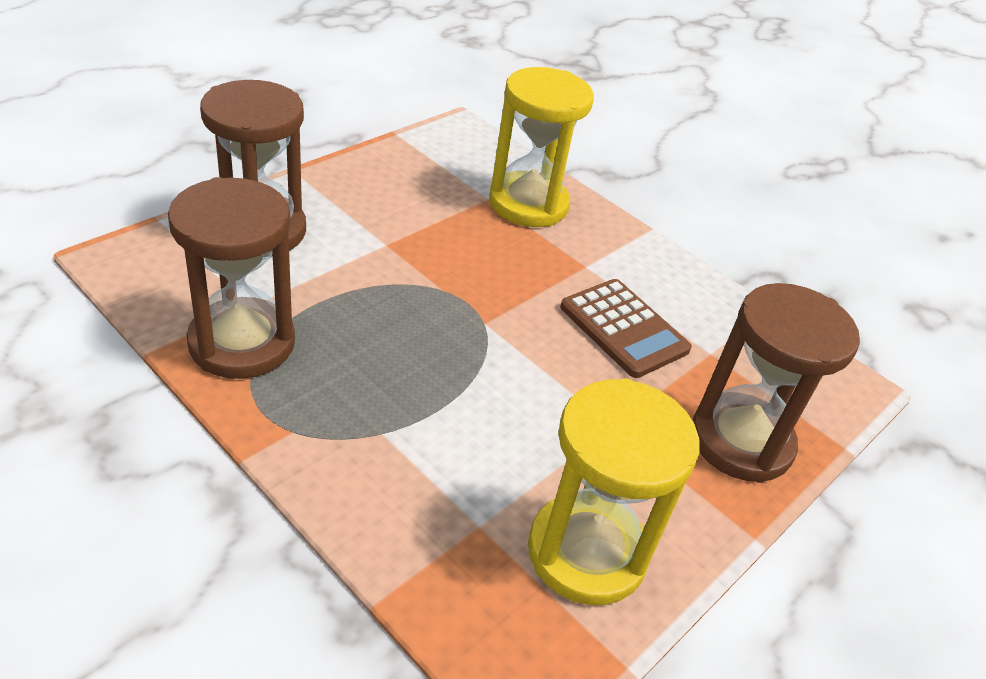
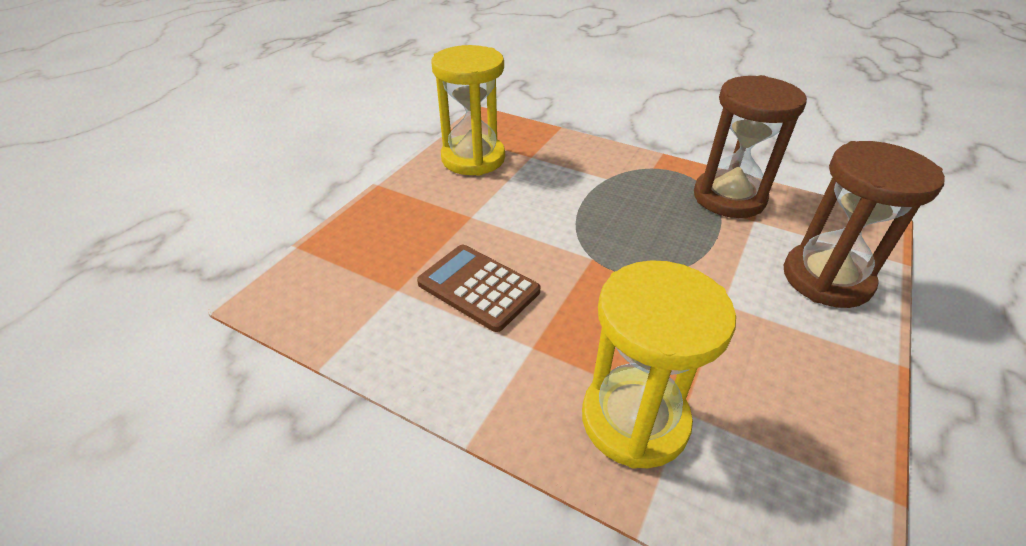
camera: 170 degrees right, 0 degrees up
brown hourglass [692,283,860,483] -> none

